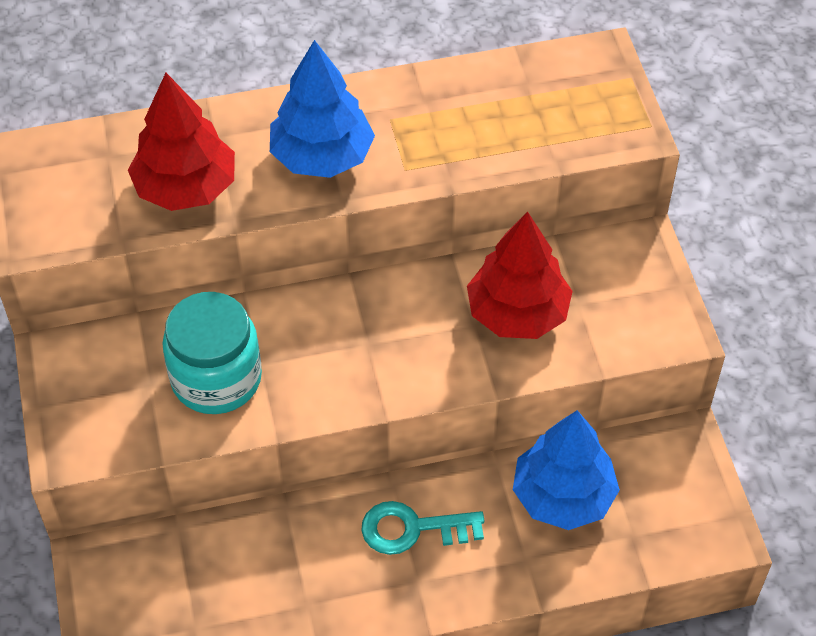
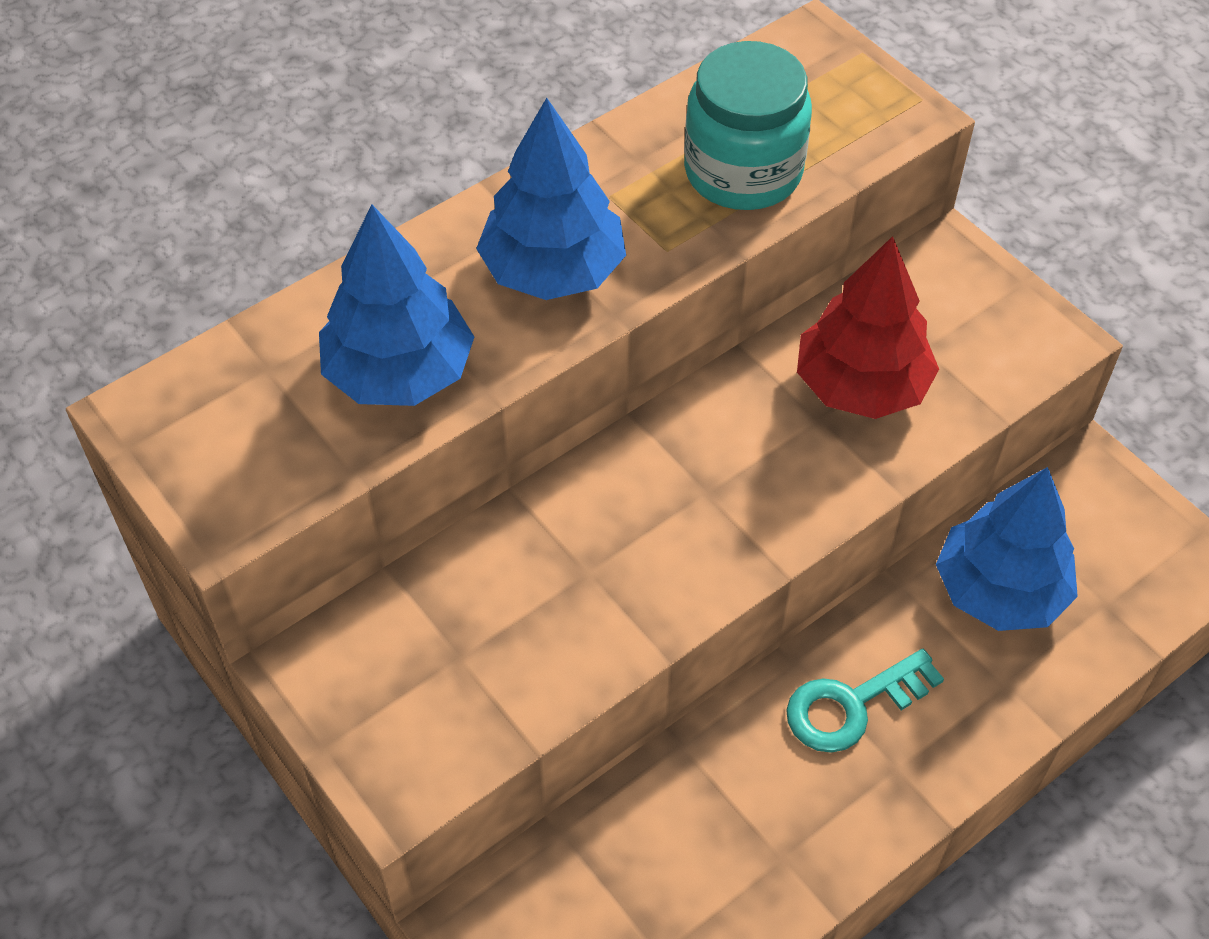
camera: 25 degrees left, 0 degrees up
red tree [128,73,235,211] -> blue tree [319,205,474,406]
turquoise jar [162,292,262,414] -> turquoise jar moved to [684,41,812,210]

